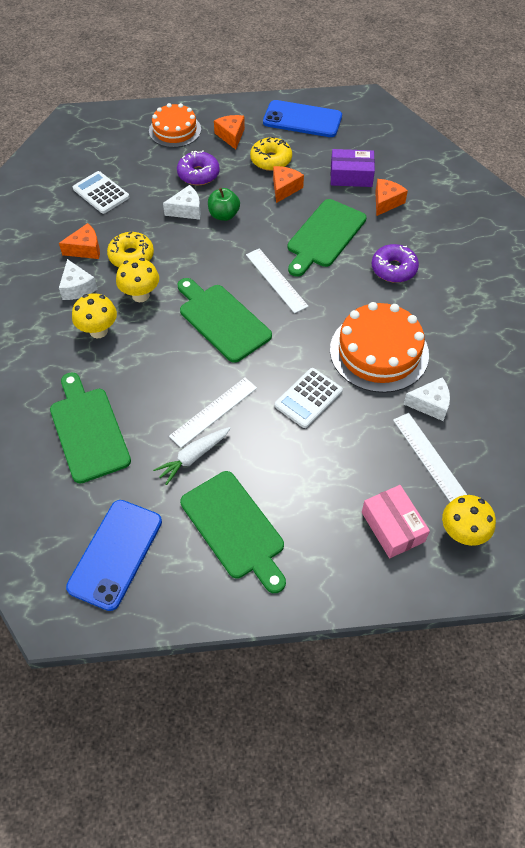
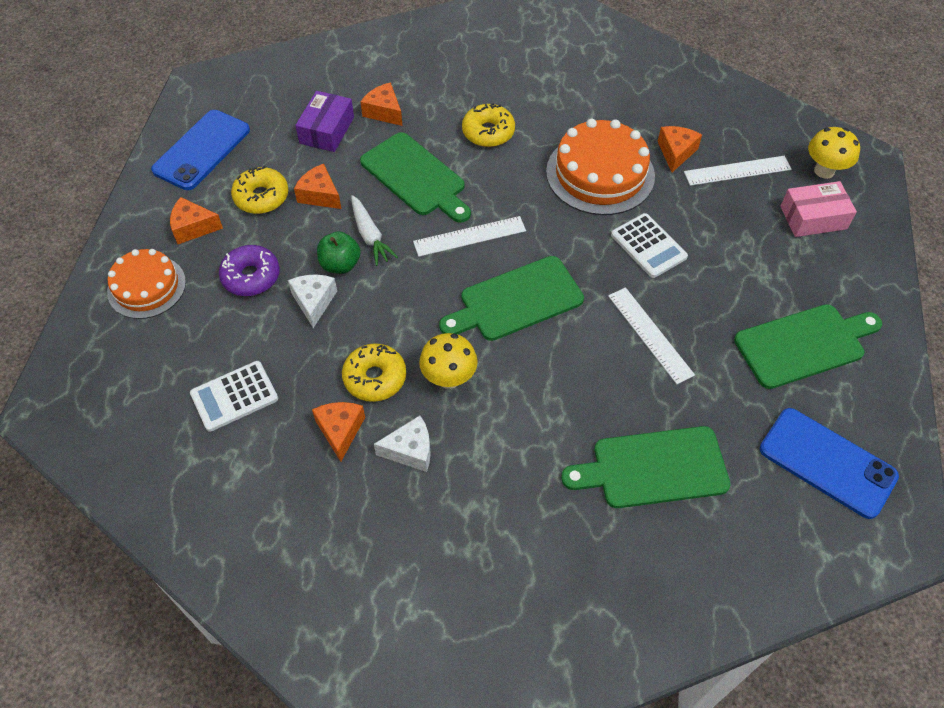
camera: 75 degrees left, 0 degrees up
yellow mushroom [72,293,117,338] -> none
white carrot [153,427,231,485] -> white carrot moved to [351,195,398,266]
purple donut [372,244,419,283] -> yellow donut [462,103,515,147]
white cheese [404,377,450,421] -> orange cheese [658,126,702,172]

